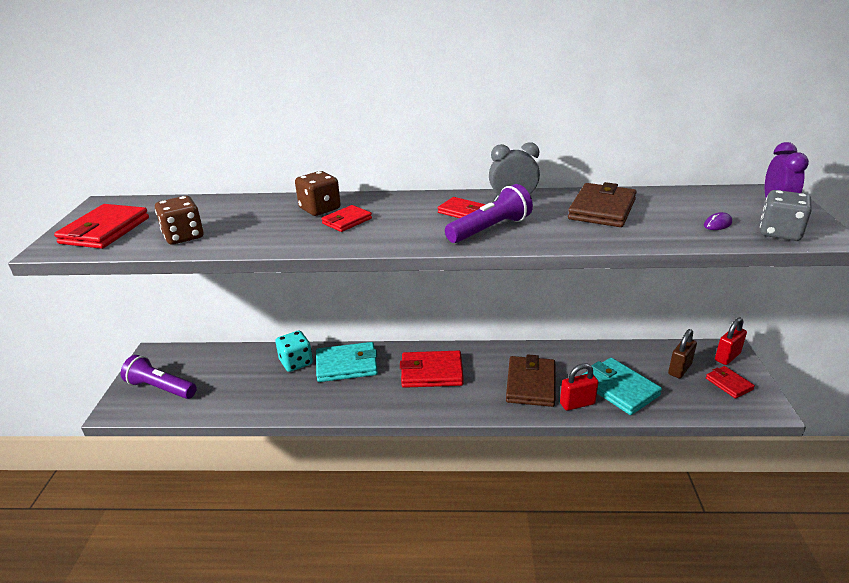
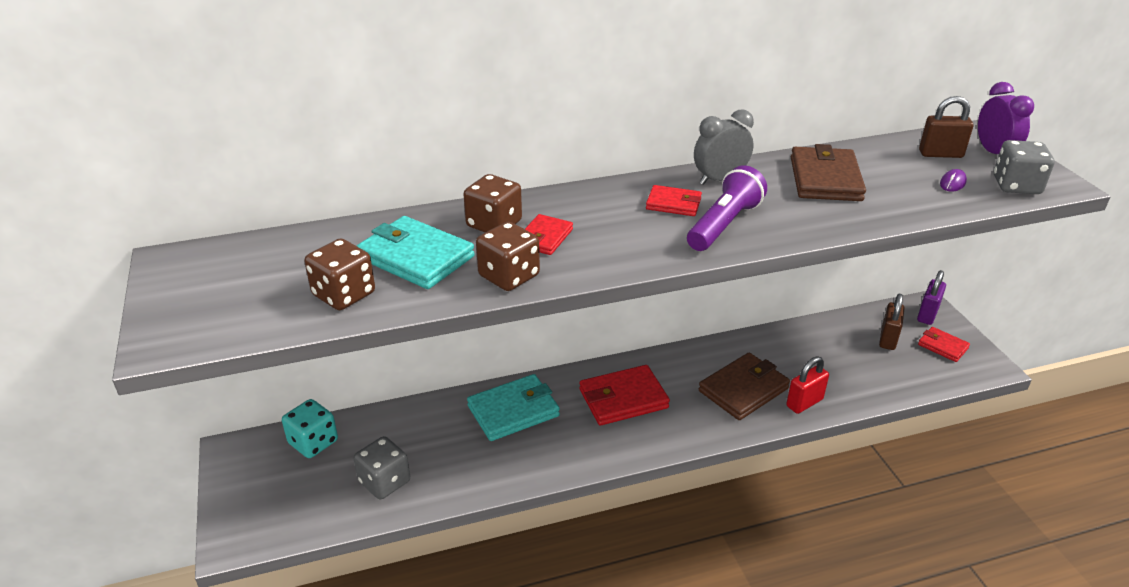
camera: 20 degrees left, 5 degrees up
red wallet [54,204,149,249] -> none
purple flashlight [121,355,197,399] -> none
turquoise dice [275,330,313,372] -> turquoise dice moved to [282,399,338,458]
brown wallet [506,354,556,407] -> brown wallet turned 60 degrees clockwise [699,353,790,420]
turquoise wallet [582,358,662,415] -> turquoise wallet moved to [357,216,475,289]
red padlock [715,317,747,365] -> purple padlock [917,270,946,325]
none -> grey dice [354,436,410,499]
none -> brown dice [476,222,540,291]
none -> brown padlock [919,96,974,158]

